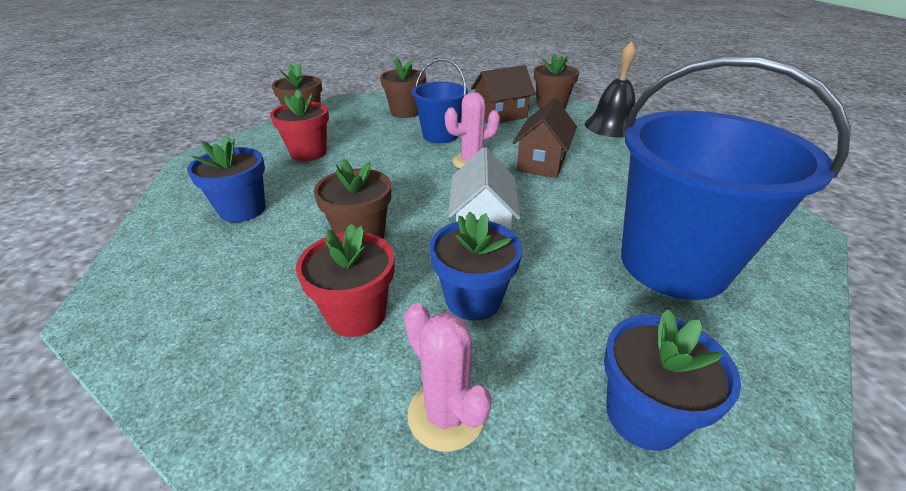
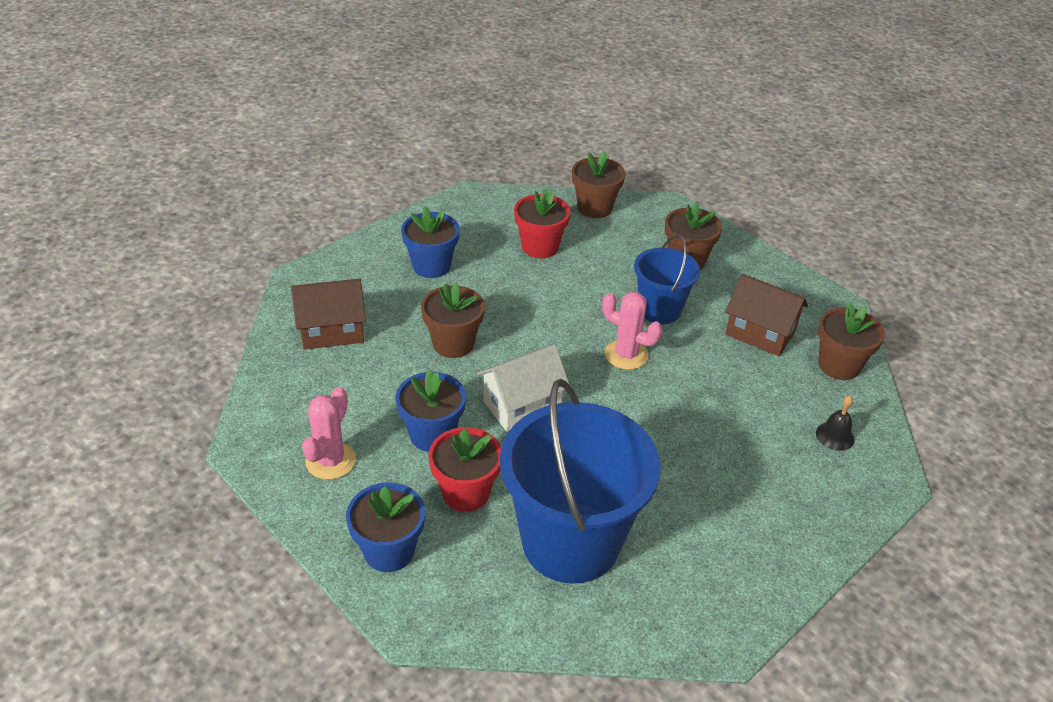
camera: 55 degrees right, 5 degrees up
red flower pot [296,224,395,337] -> red flower pot moved to [429,427,501,512]
brown house [513,98,577,178] -> brown house moved to [291,279,366,350]
black bell [585,41,636,138] -> black bell [816,396,855,451], size x0.52

